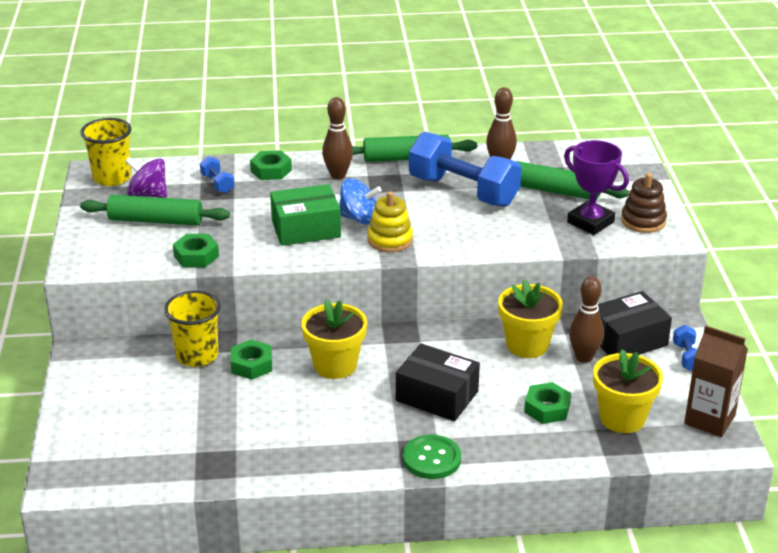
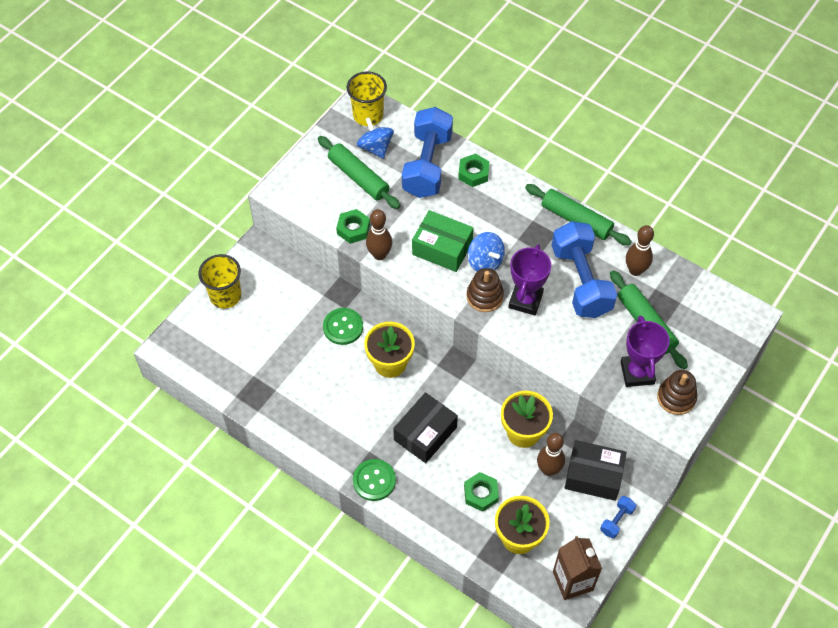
camera: 40 degrees right, 25 degrees up
purple spinning top [125,157,167,198] -> blue spinning top [357,117,394,159]
yellow cup [164,290,221,367] -> yellow cup moved to [198,254,241,309]
blue dumbbell [200,156,234,193] -> blue dumbbell [402,107,453,198], size x2.38
green nut [231,339,272,380] -> green button [323,308,363,345]
brown bowling pin [322,97,353,179] -> brown bowling pin moved to [366,209,392,260]
yellow stacking toy [367,191,413,252] -> brown stacking toy [467,268,504,312]
black box [396,343,480,421] -> black box turned 60 degrees clockwise [393,392,458,463]
none -> purple trophy [508,244,551,315]

